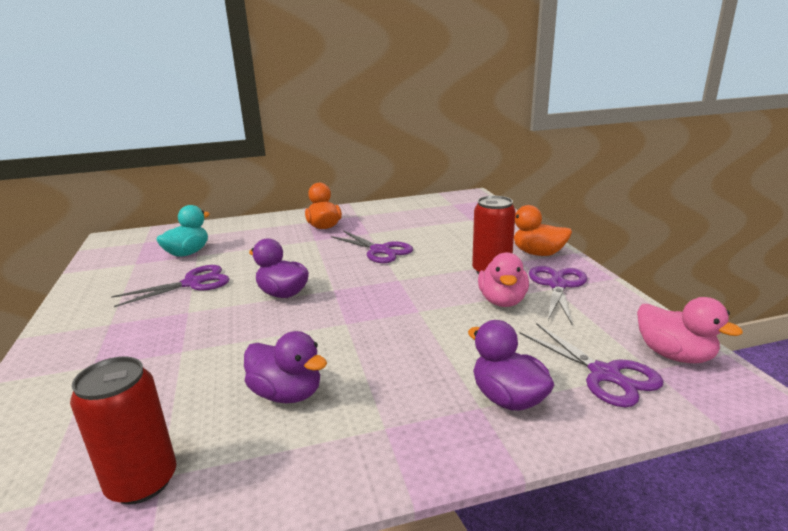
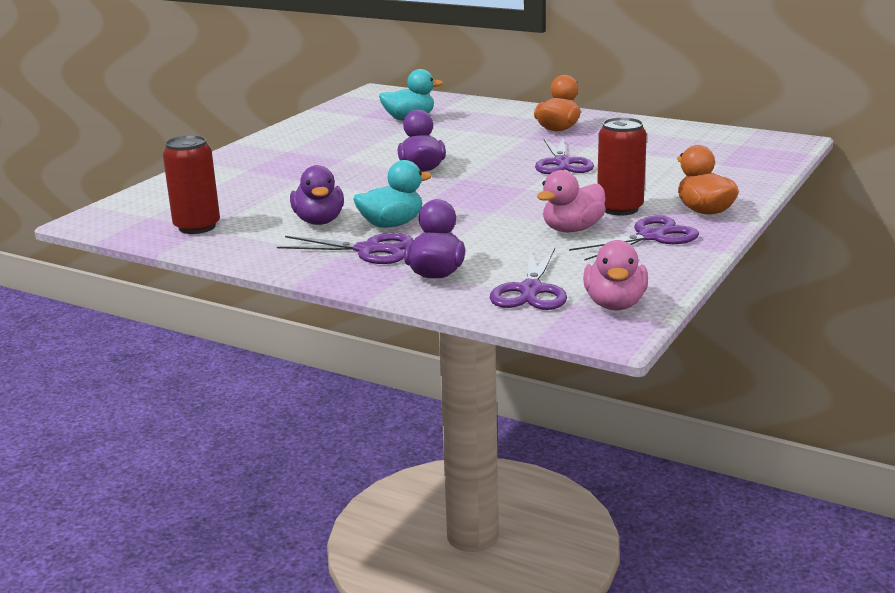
camera: 45 degrees right, 0 degrees up
purple scissors [111,265,230,307] -> purple scissors moved to [277,233,413,264]
none -> turquoise duck [353,160,432,228]

